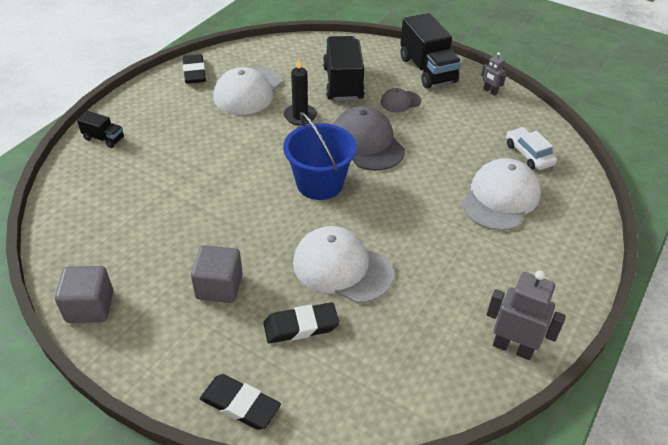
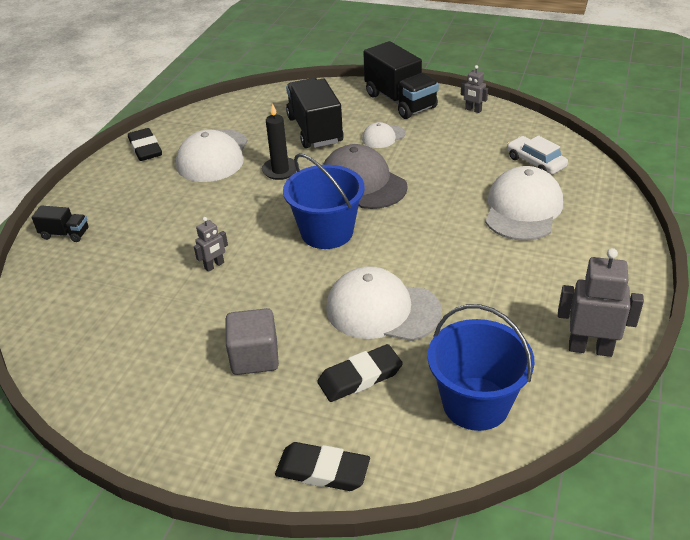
camera: 10 degrees left, 5 degrees down
grey cube [55,266,113,323] -> none
grey cap [381,88,421,112] -> white cap [362,122,405,148]
none -> grey robot [194,217,228,272]
none -> blue bucket [428,304,534,431]

